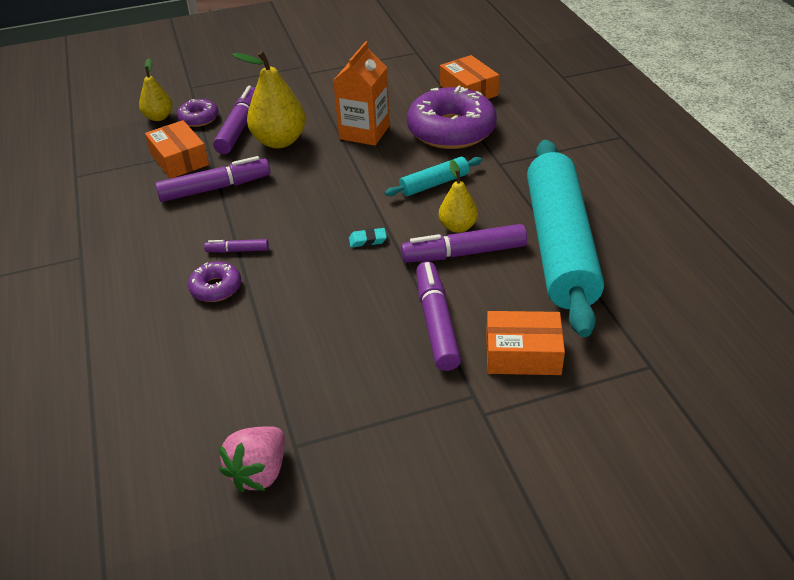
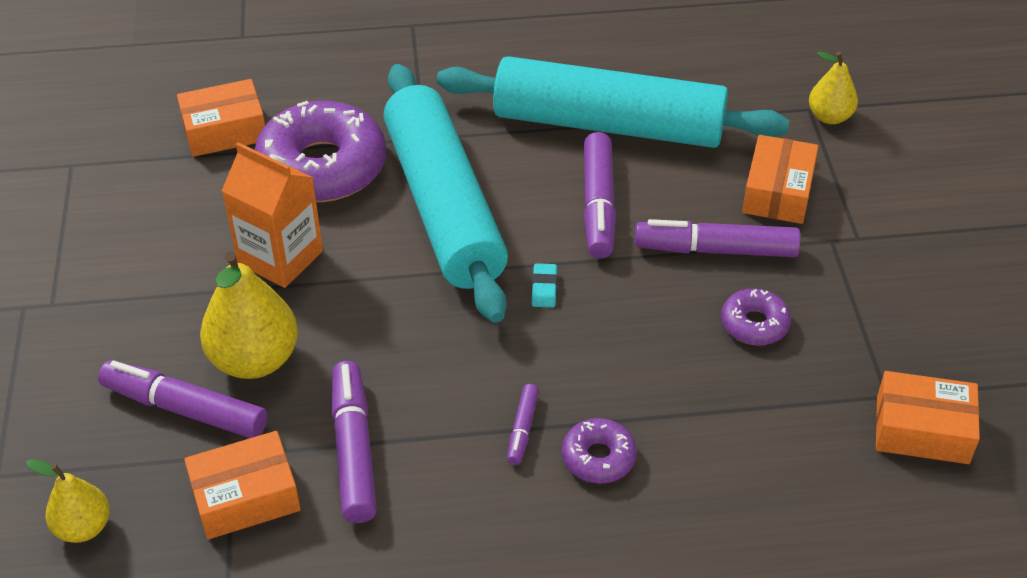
camera: 80 degrees left, 5 degrees up
purple donut [177,99,218,127] -> purple donut moved to [721,288,791,345]
pink strawberry [219,426,285,492] -> orange box [876,371,980,464]
turquoise rolling pin [385,157,482,196] -> turquoise rolling pin [383,64,508,323], size x2.40
yellow pear [439,160,478,233] -> yellow pear moved to [809,52,858,124]

